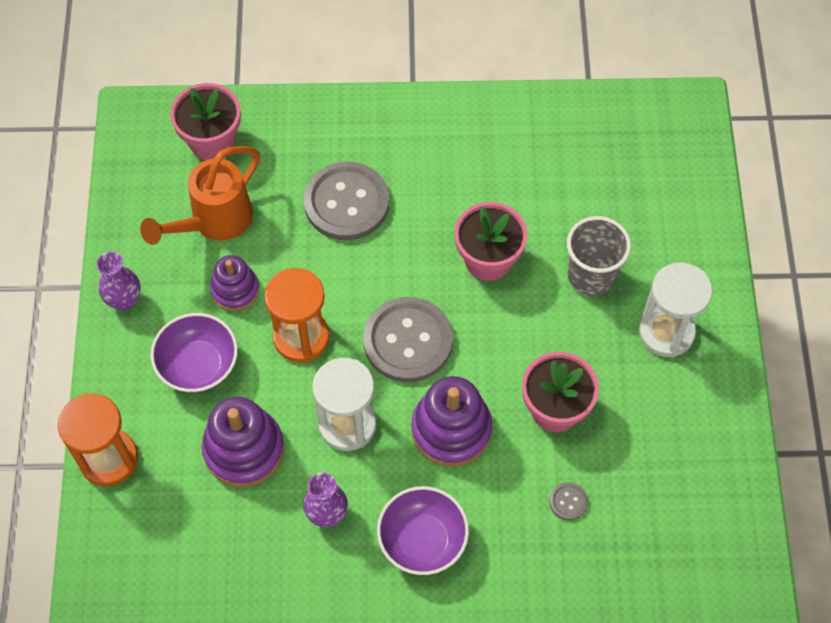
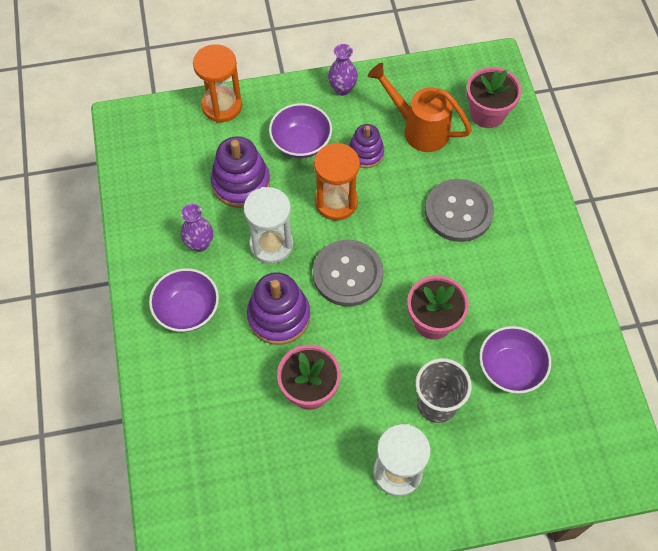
camera: 80 degrees right, 0 degrees up
grey button [549,482,588,520] -> none
none -> purple bowl [479,326,551,394]

